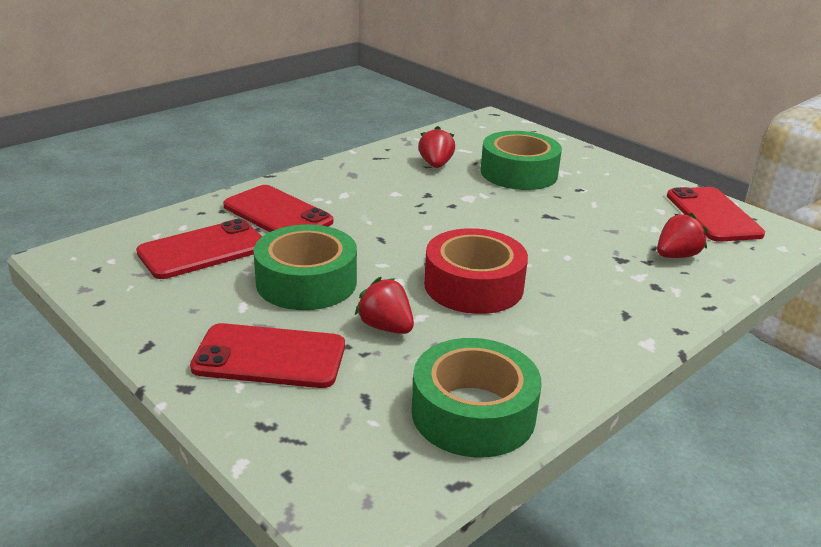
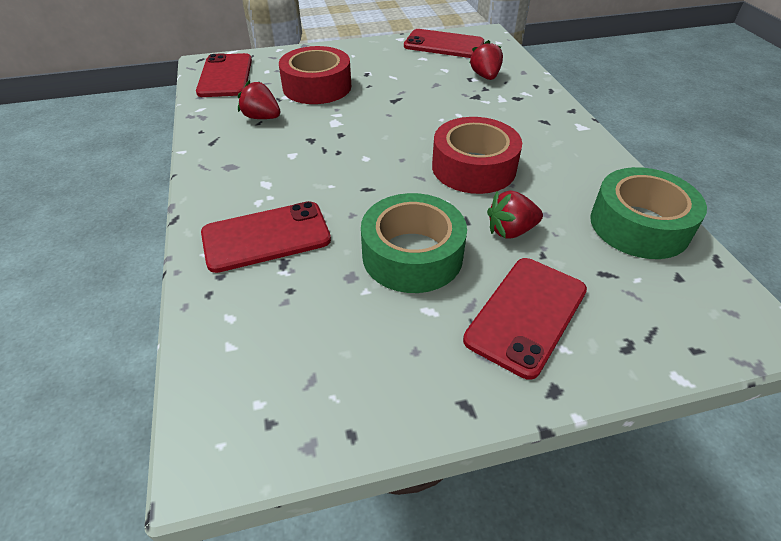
camera: 60 degrees left, 15 degrees up
red phone [136,219,262,279] -> red phone moved to [196,53,252,97]
green tape [481,131,562,190] -> red tape [279,46,351,104]

